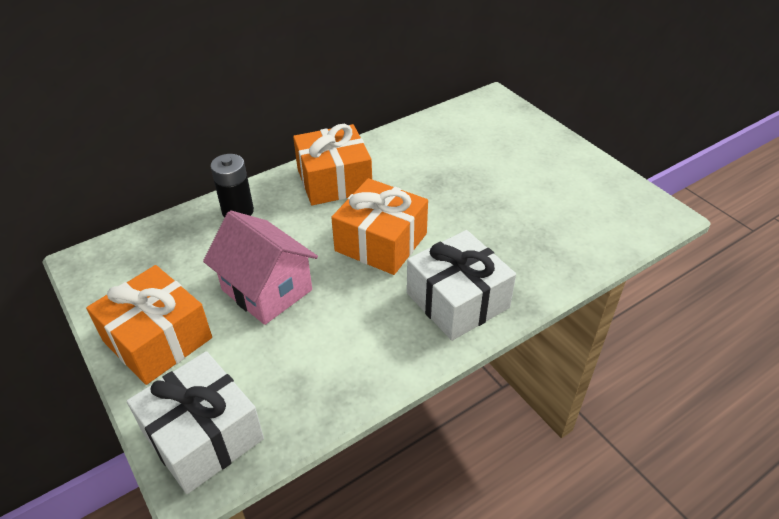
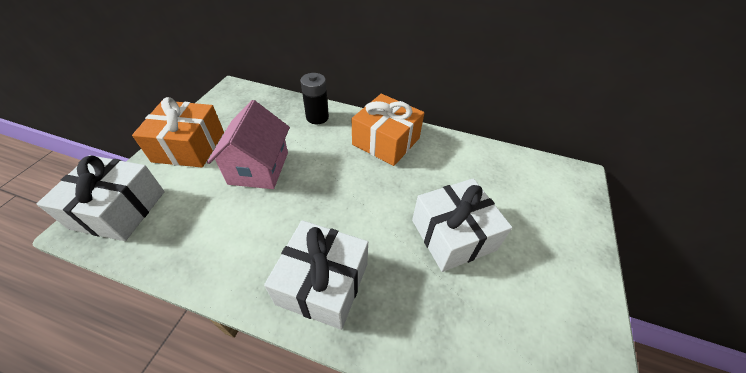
camera: 50 degrees right, 5 degrees up
orange gift [331,178,428,275] -> none
none -> white gift [412,178,512,272]

